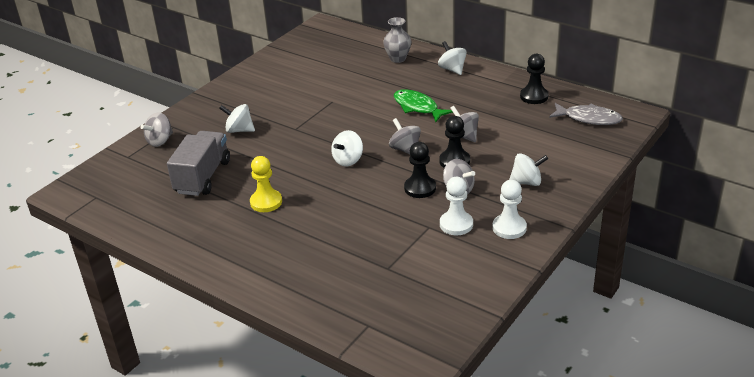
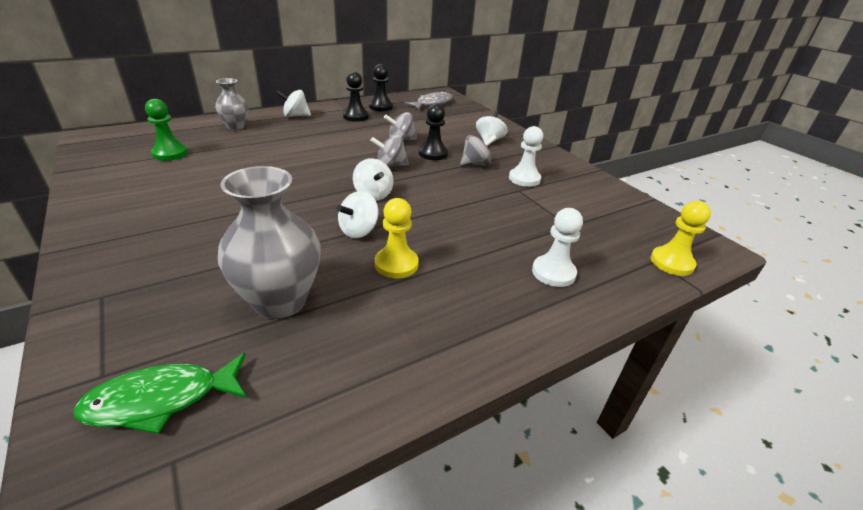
camera: 70 degrees left, 0 degrees up
grey spinning top [140,112,173,147] -> none
grey truck [167,131,230,196] -> grey vase [218,166,321,319]
white spinning top [219,104,255,133] -> white spinning top moved to [337,191,378,238]
green fish [394,89,453,122] -> green fish moved to [73,353,247,434]
black pawn [404,142,436,198] -> black pawn moved to [343,72,369,122]
white pawn [492,180,527,239] -> white pawn moved to [532,208,583,287]
none -> green pawn [145,99,188,161]
none -> yellow pawn [650,201,711,276]

